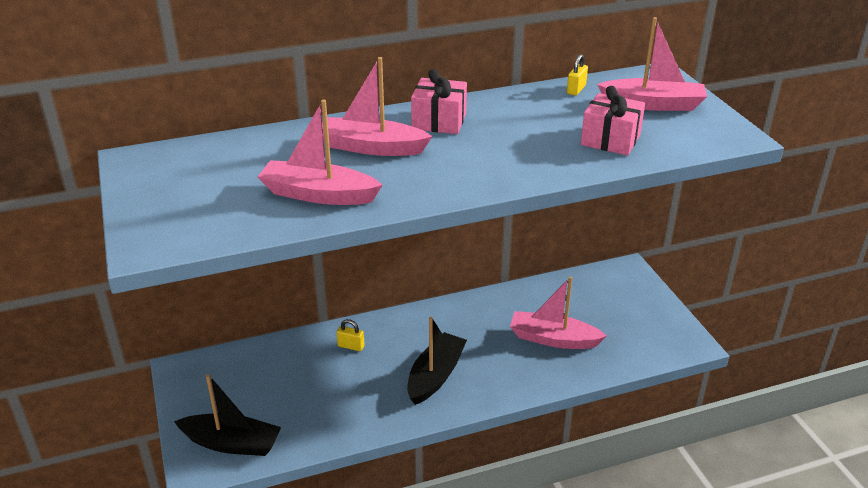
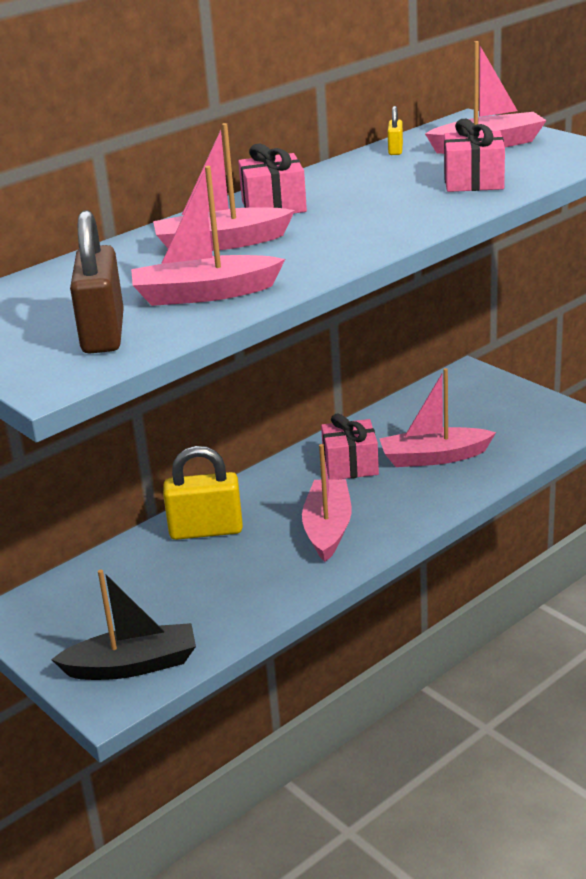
camera: 20 degrees left, 5 degrees down
yellow padlock [337,319,364,351] -> yellow padlock [163,446,243,540], size x2.18
black boat [407,317,467,405] -> pink boat [302,444,351,562]
none -> brown padlock [70,210,124,354]
none -> pink gift [321,413,379,479]

